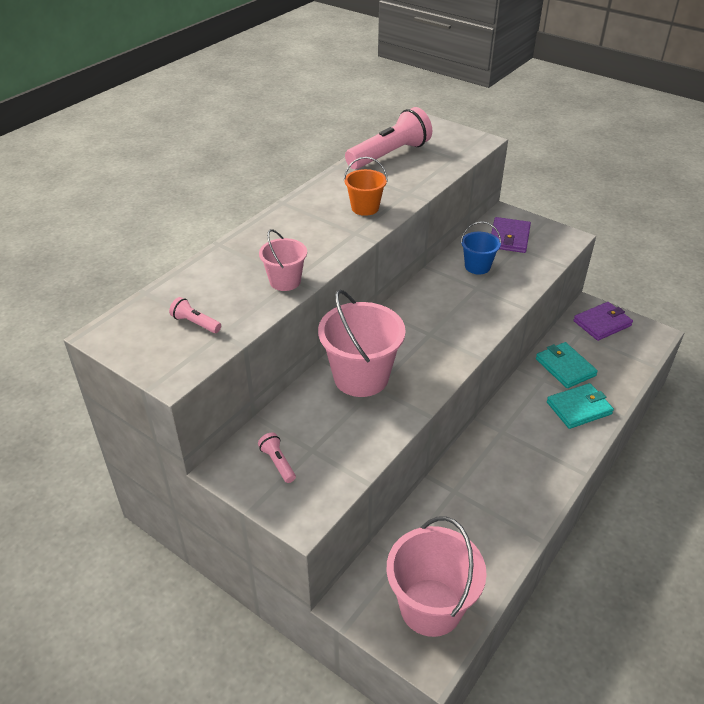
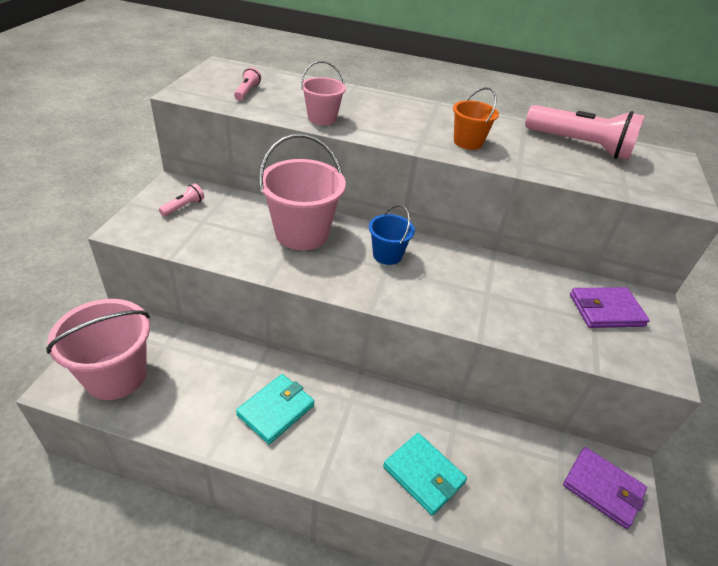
camera: 65 degrees right, 0 degrees up
blue bucket [461,221,501,274] -> blue bucket moved to [369,205,415,265]
turquoise wallet [536,342,598,388] -> turquoise wallet moved to [236,374,314,444]

